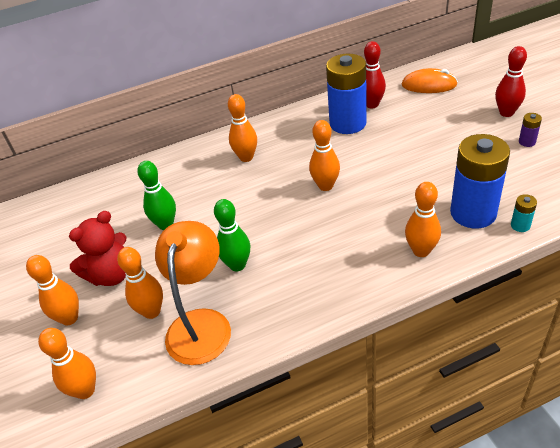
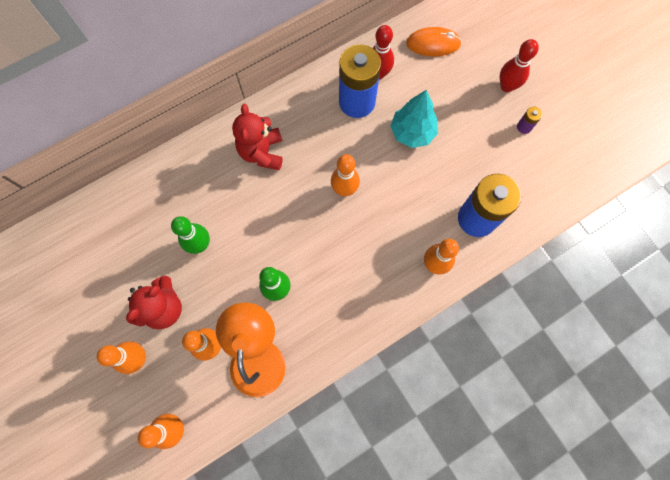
camera: 15 degrees left, 30 degrees up
orange bowling pin [228,94,257,162] -> red teddy bear [232,104,283,170]
turquoise battery [511,194,537,232] -> none
none -> turquoise tree [390,90,438,148]

